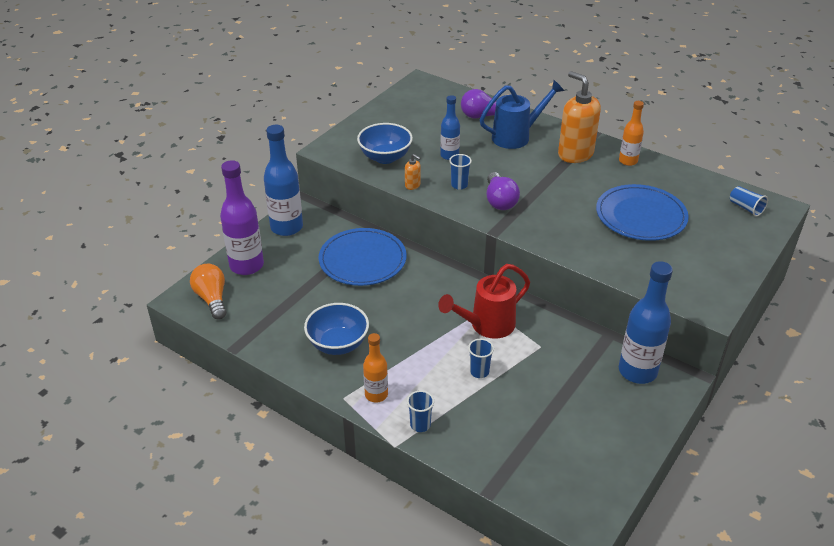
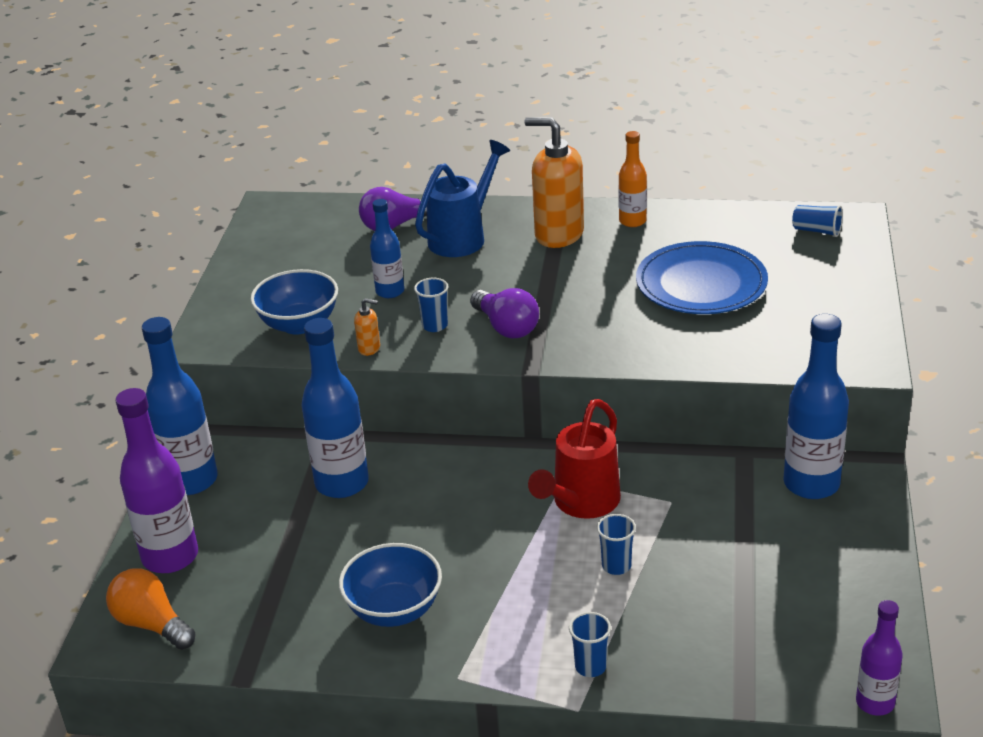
camera: 25 degrees left, 5 degrees down
blue plate [319,228,407,286] -> blue bottle [302,318,369,498]
orange bottle [363,333,388,403] -> none
none -> purple bottle [856,600,903,716]

